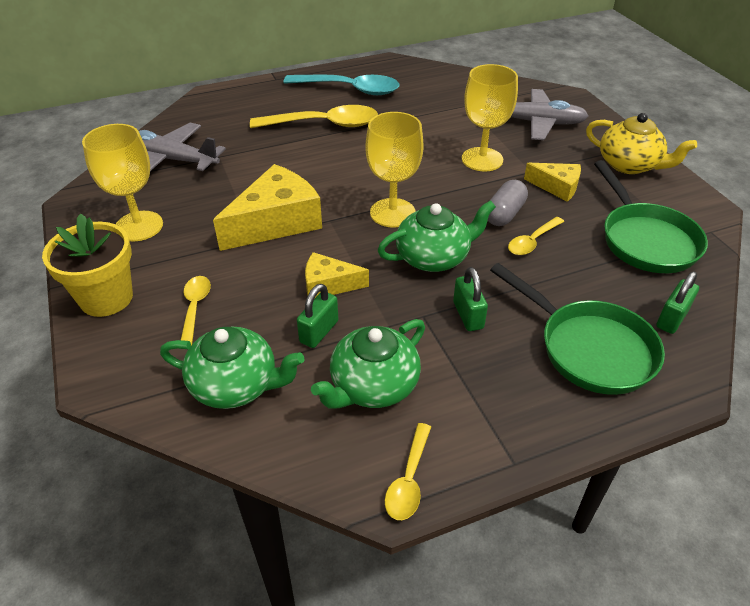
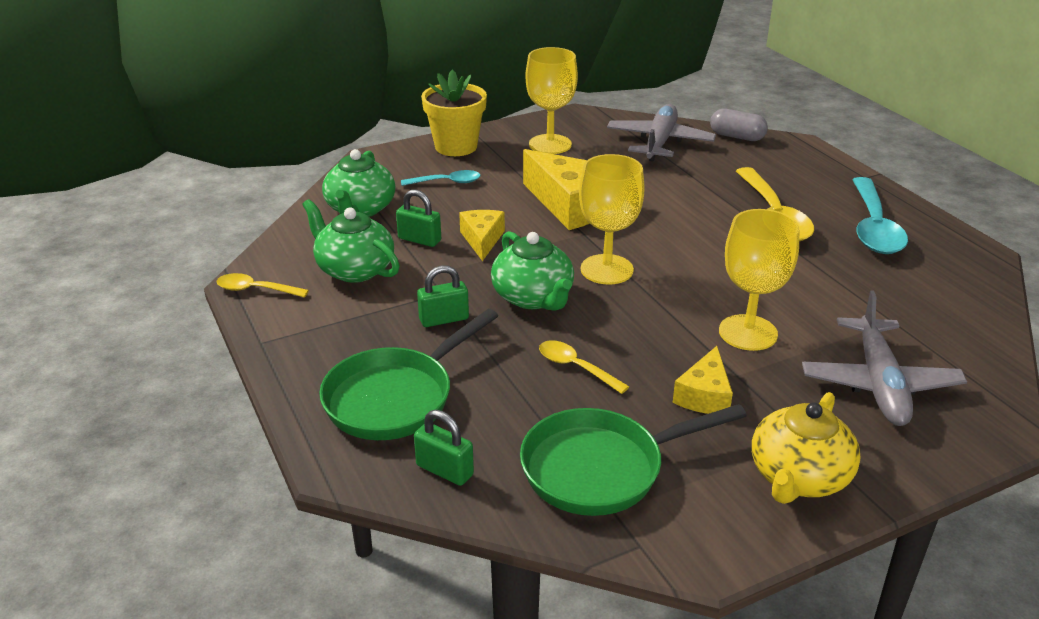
camera: 85 degrees right, 10 degrees down
yellow spoon [181,276,211,345] -> turquoise spoon [401,170,480,186]
grey capsule [488,180,528,226] -> grey capsule moved to [710,108,768,141]

